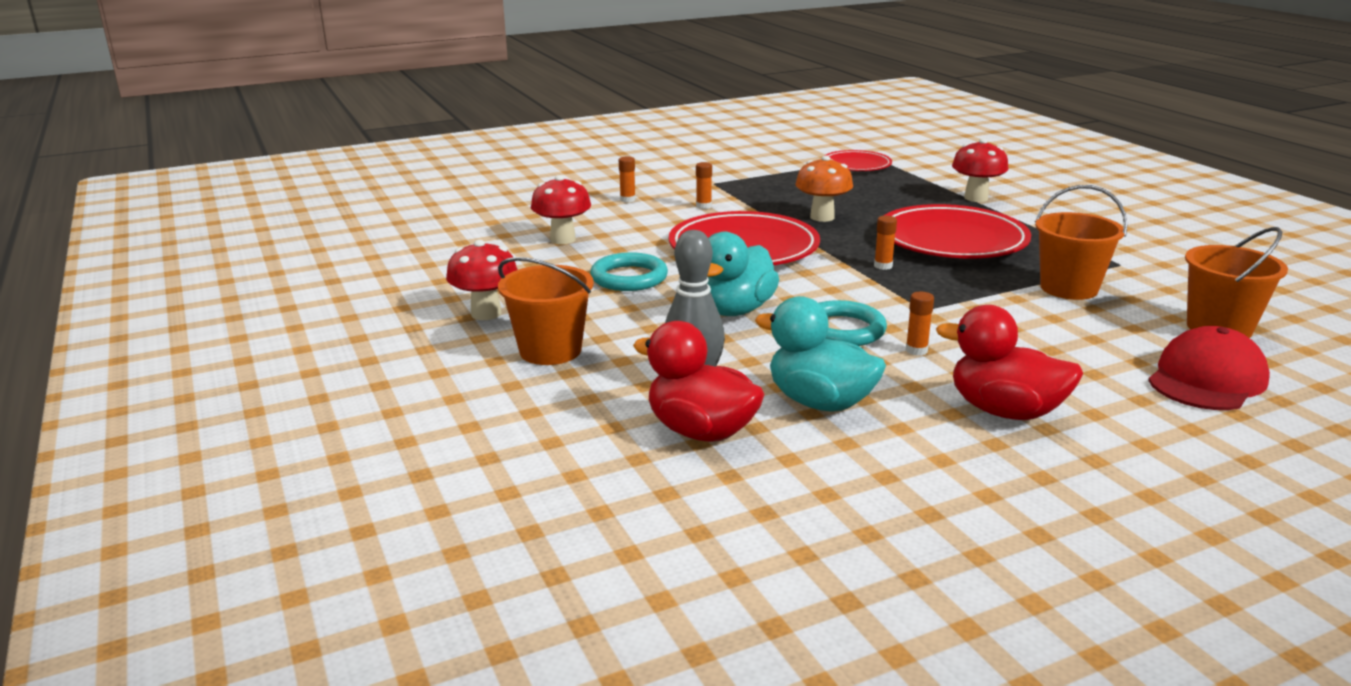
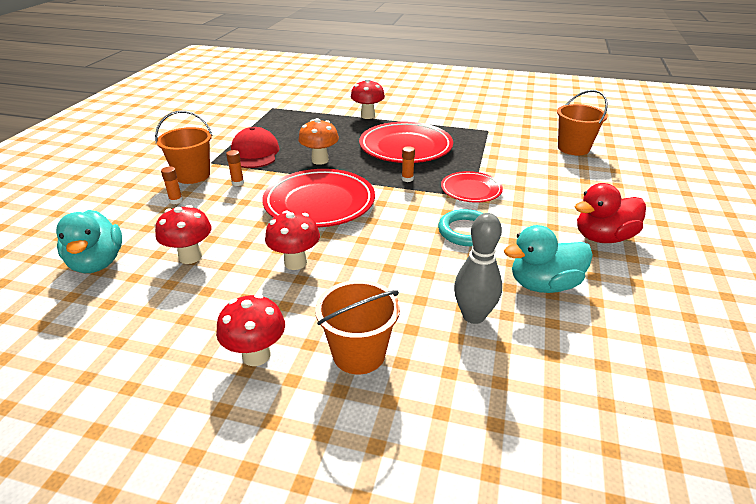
camera: 50 degrees left, 10 degrees up
turquoise ring [590,252,668,291] -> red mushroom [265,210,320,270]
red duck [633,321,765,442] -> none
turquoise duck [707,232,779,316] -> turquoise duck moved to [56,210,122,273]
red plate [824,150,892,171] -> red plate moved to [441,171,503,203]
orange glue stick [906,292,934,356] -> none
orange bucket [1035,185,1127,300] -> orange bucket moved to [155,111,213,184]
red cap [1148,326,1270,410] -> red cap moved to [231,127,279,168]

